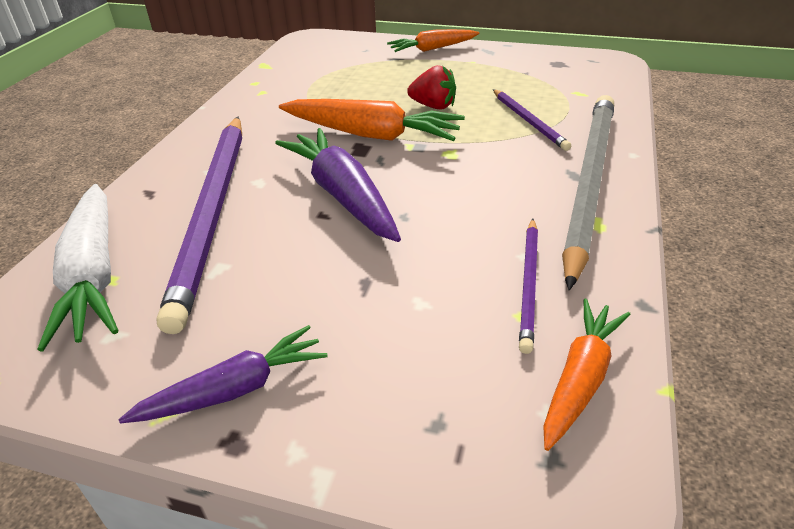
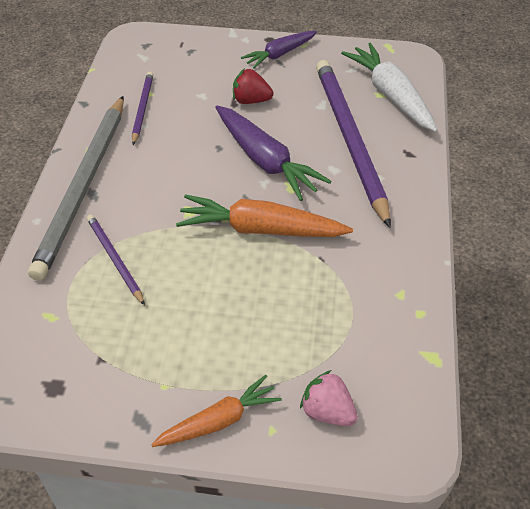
camera: 170 degrees right, 10 degrees up
red strawberry [407,65,456,110] -> red strawberry moved to [233,68,273,104]
orange carrot [543,299,631,451] -> none
none -> pink strawberry [300,370,358,426]

